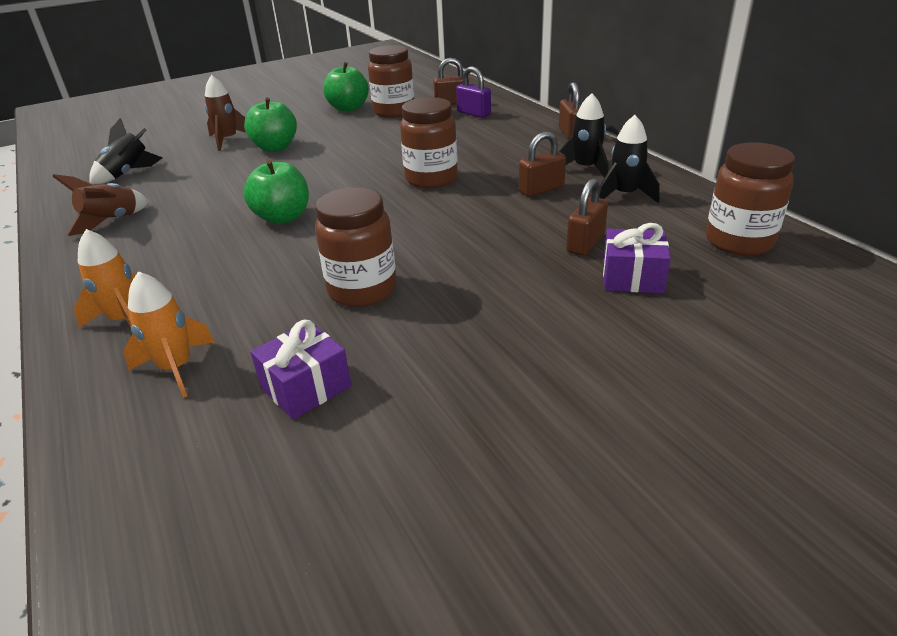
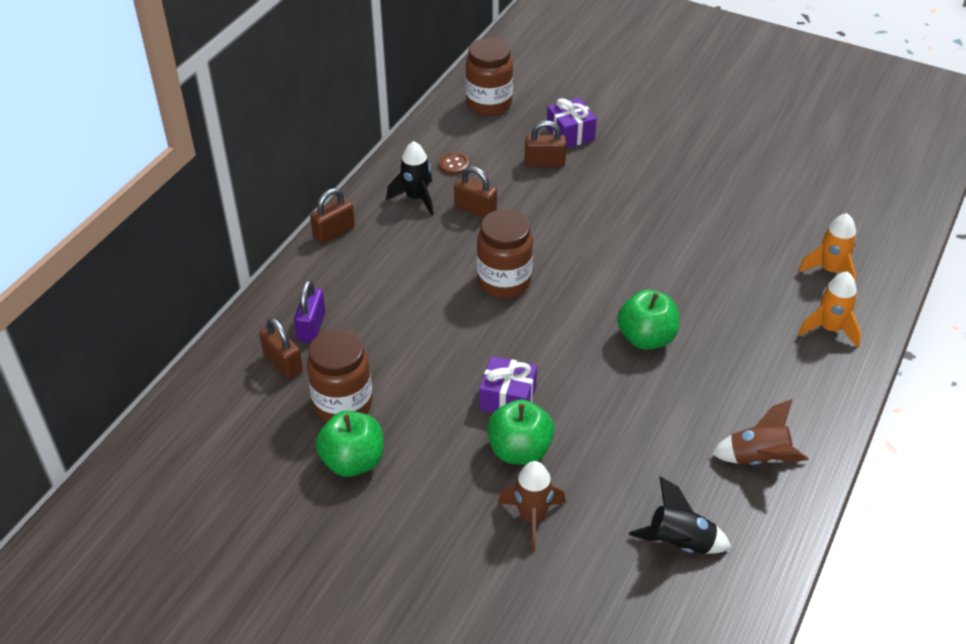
camera: 125 degrees left, 10 degrees up
purple gift [250,320,351,420] -> purple gift moved to [479,356,537,413]
brown jar [315,187,397,307] -> none
black rocket [599,115,660,203] -> brown button [439,152,469,175]

